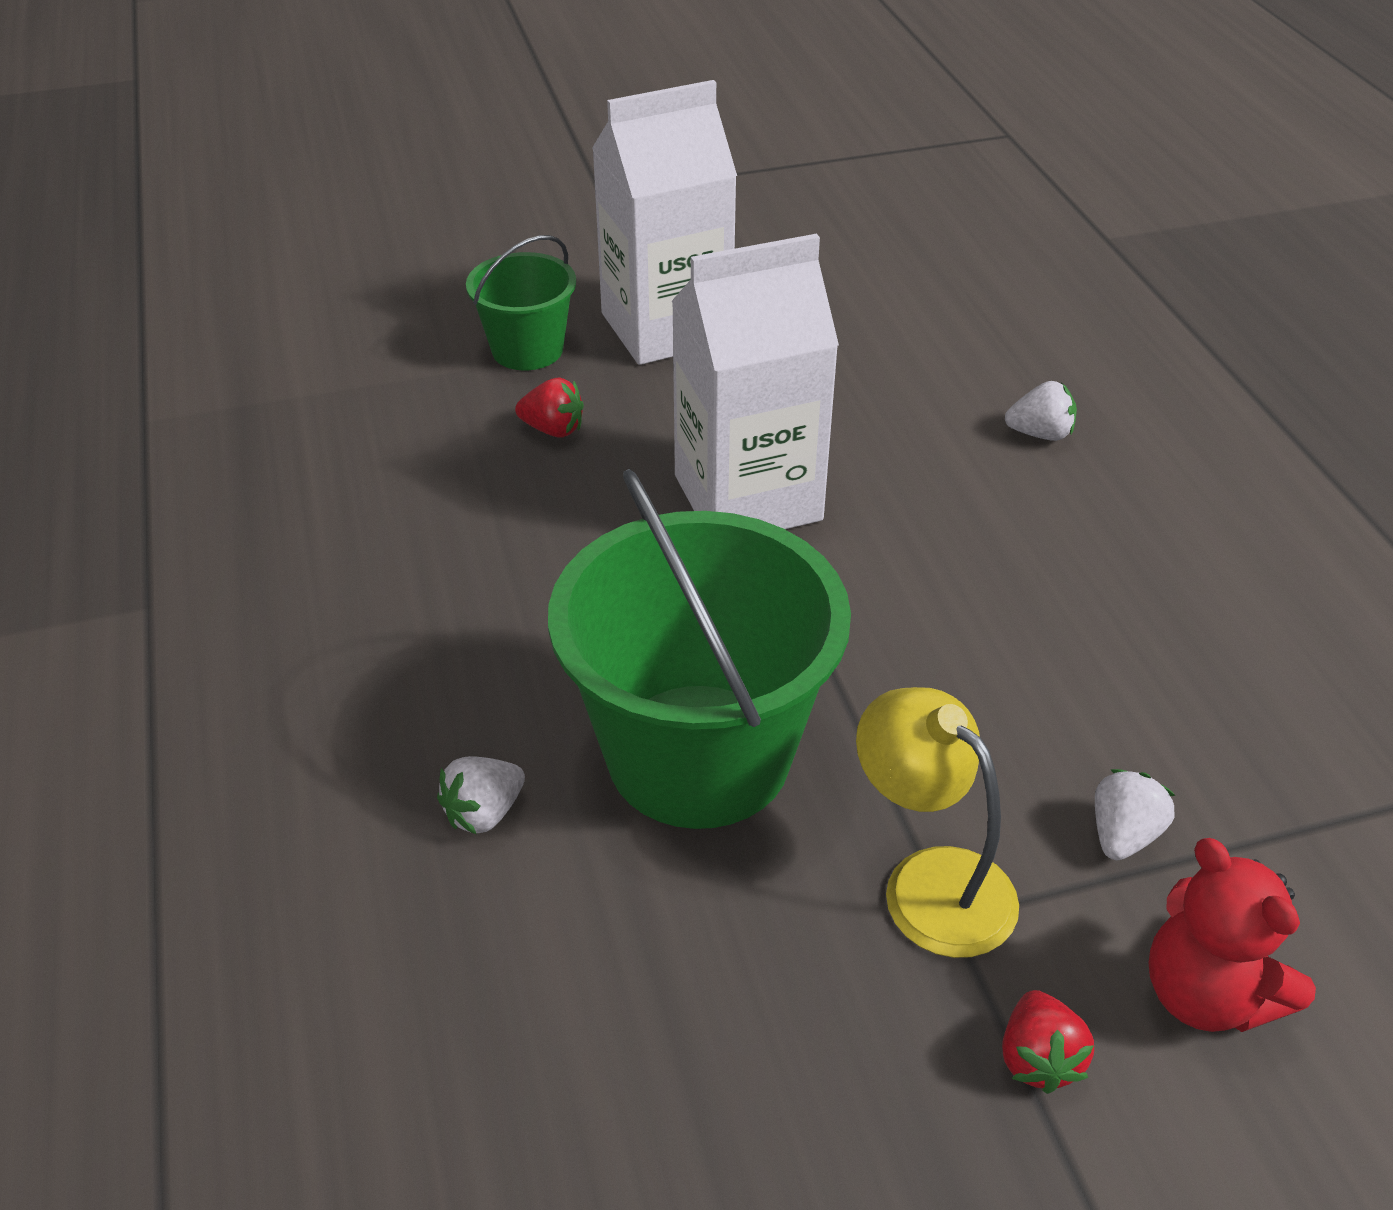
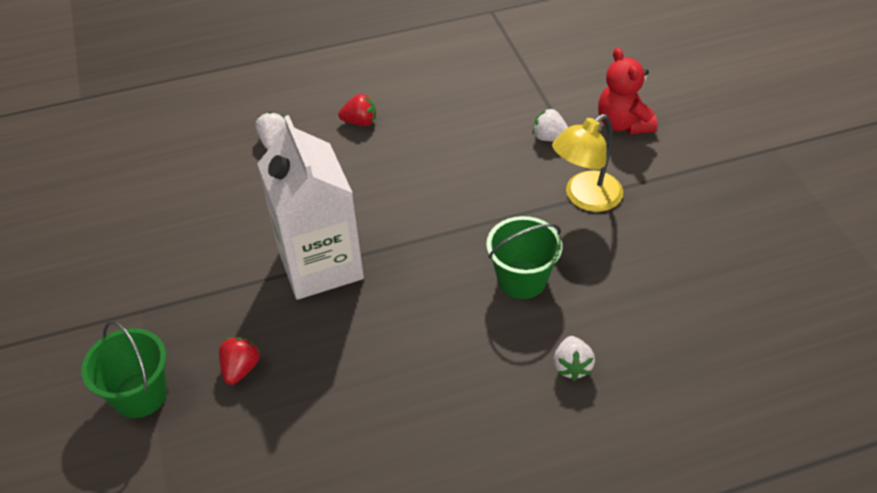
camera: 90 degrees left, 5 degrees up
white strawberry [437,756,525,835] -> white strawberry turned 45 degrees clockwise [553,336,595,381]
green bucket [548,469,851,829] -> green bucket [486,216,563,299], size x0.52
white carton [592,80,737,365] -> none
red strawberry [1002,990,1094,1094] -> red strawberry moved to [338,94,376,126]
red teddy bear [1148,838,1316,1032] -> red teddy bear turned 105 degrees clockwise [598,48,657,135]

